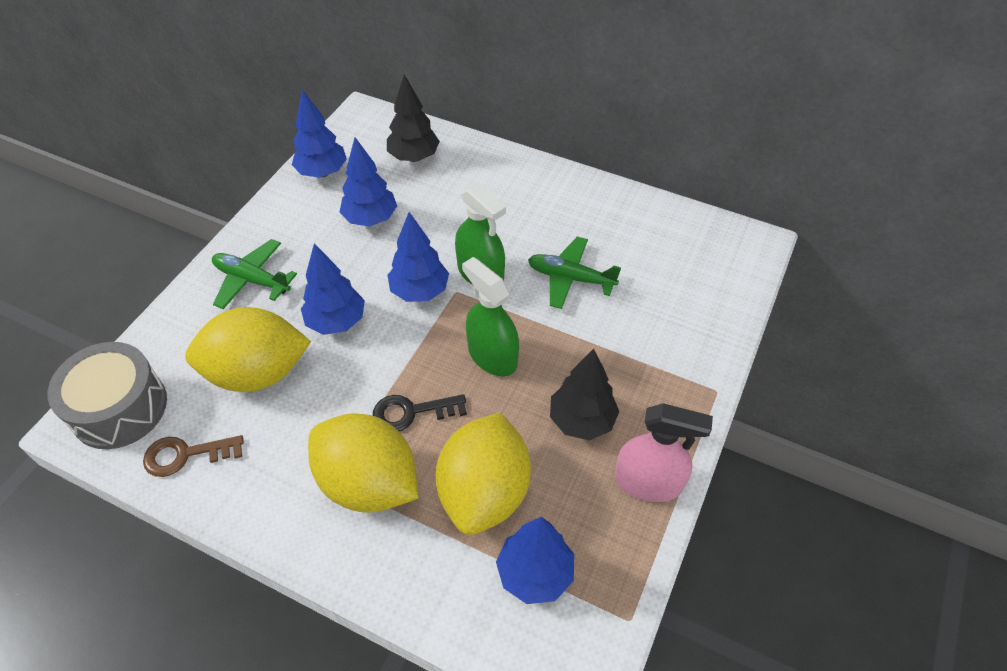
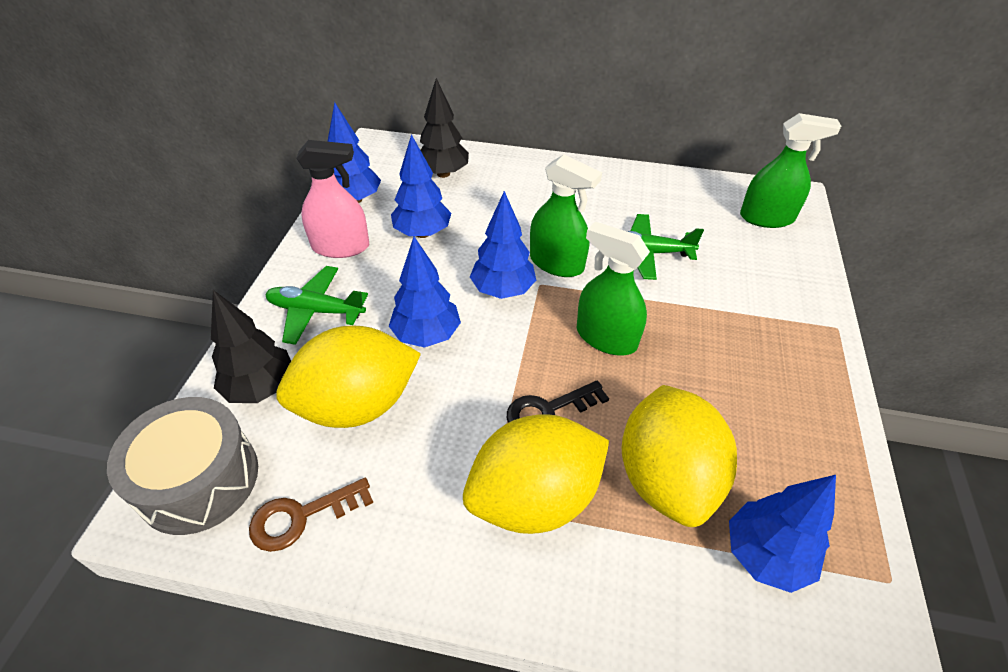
camera: 15 degrees left, 5 degrees down
yellow lemon [308,413,418,513] -> yellow lemon turned 45 degrees counterclockwise [463,414,609,534]
black tree [550,349,619,440] -> black tree moved to [211,290,291,403]
pink spray bottle [615,403,713,502] -> pink spray bottle moved to [296,140,369,258]
none -> green spray bottle [740,113,841,228]

